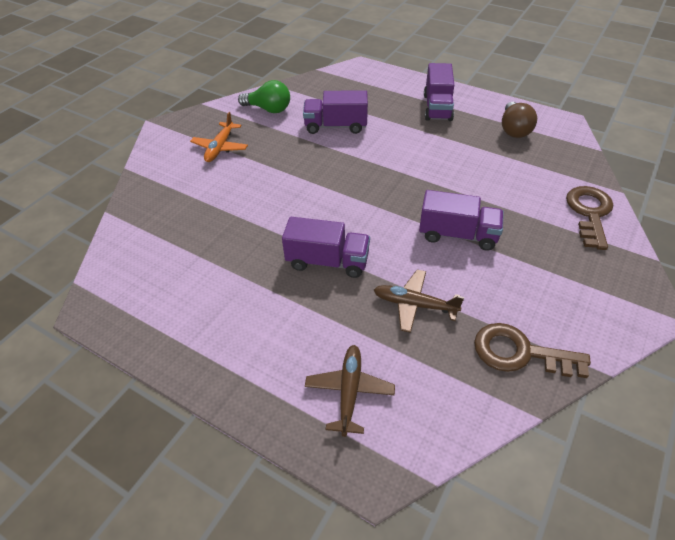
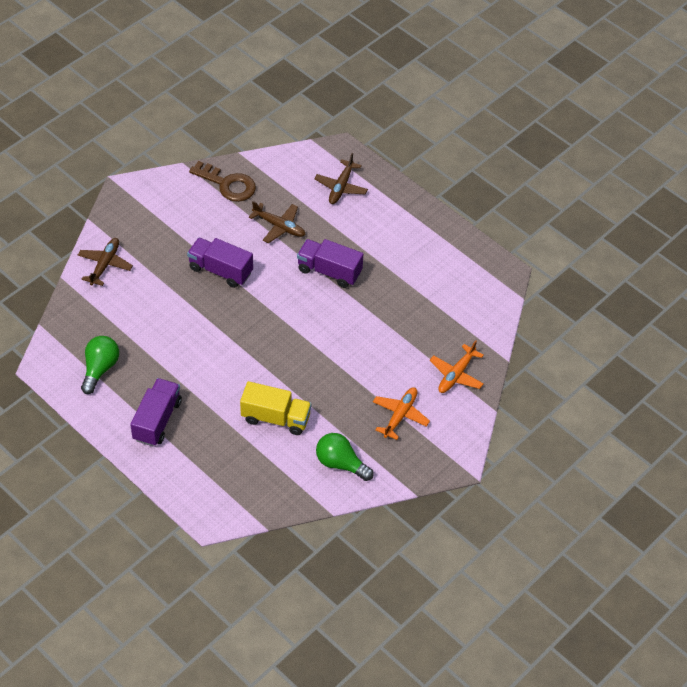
camera: 170 degrees left, 5 degrees up
purple truck [303,90,368,134] -> yellow truck [240,381,311,435]
brown light bulb [502,102,537,138] -> green light bulb [81,336,119,394]
brown key [566,186,613,250] -> brown plane [78,238,133,286]
none -> orange plane [429,340,484,393]

